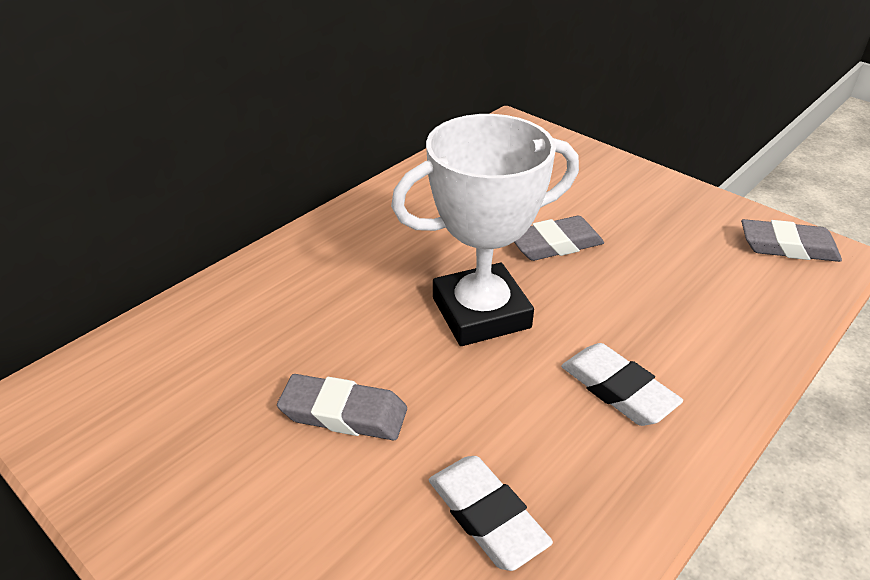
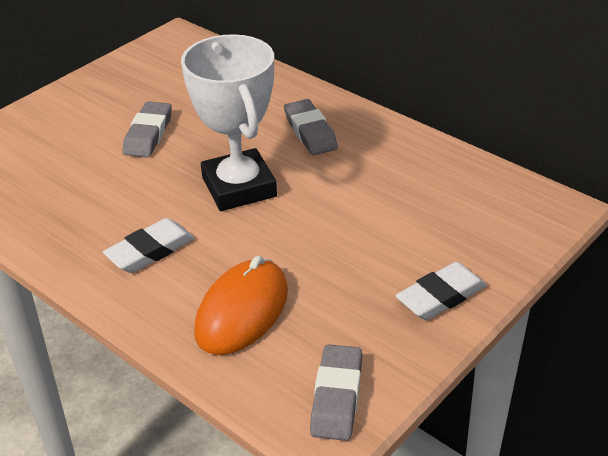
camera: 90 degrees right, 0 degrees up
white eraser [429,456,553,571] -> white eraser moved to [396,262,487,320]
grey eraser [514,216,604,261] -> grey eraser moved to [284,99,338,155]
none -> orange mouse [194,256,288,355]

